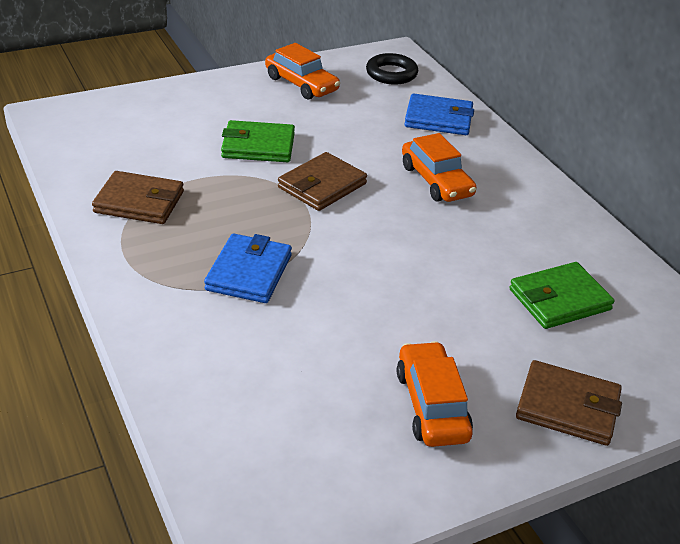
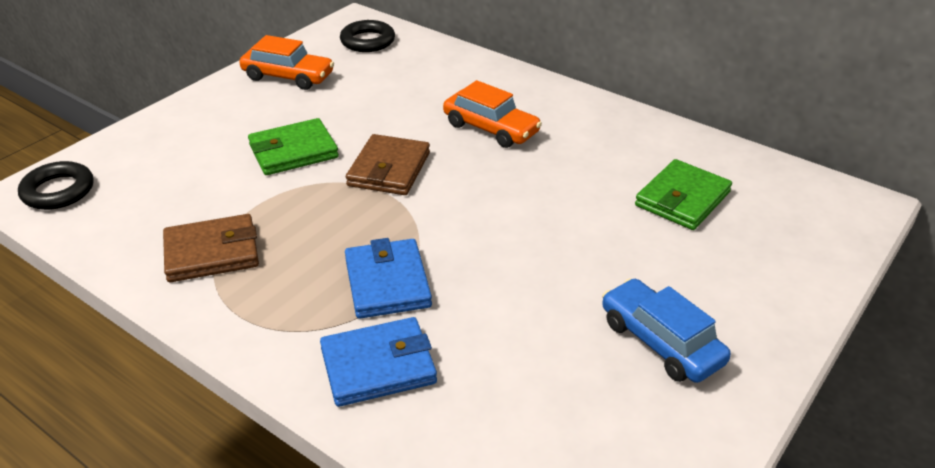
camera: 25 degrees left, 0 degrees up
orange car [397,341,473,447] -> blue car [602,278,731,383]
blue wallet [404,93,474,135] -> blue wallet moved to [320,317,437,407]
brown wallet [516,360,622,446] -> none
none -> black ring [18,161,94,210]

